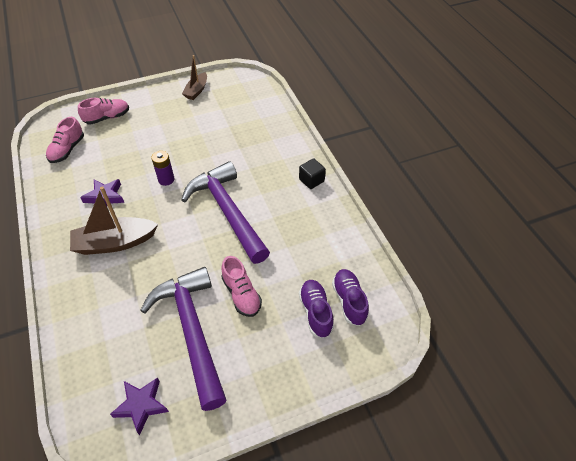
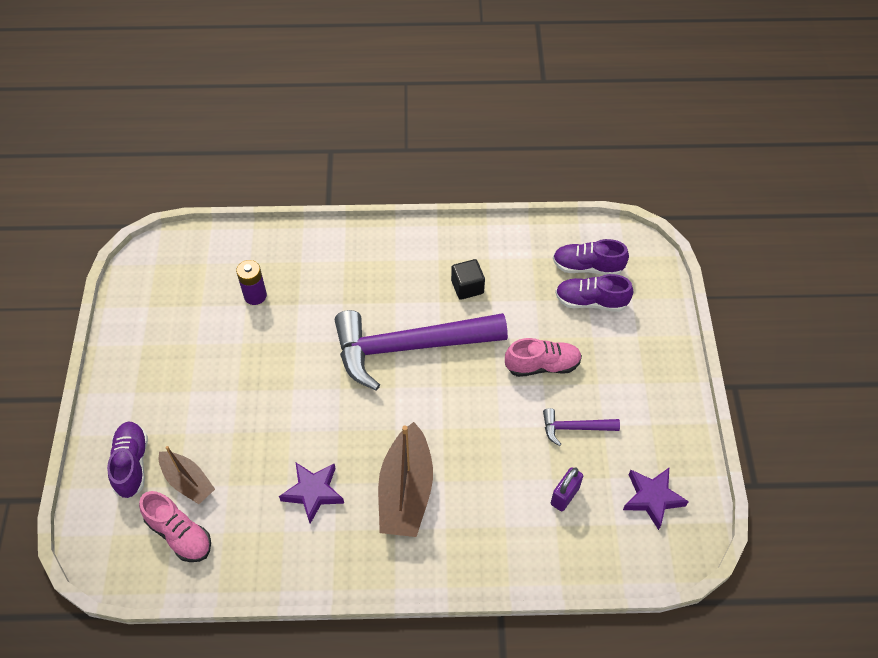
camera: 70 degrees left, 5 degrees up
pink shoe [78,98,129,125] -> purple shoe [107,422,148,499]
purple hammer [140,267,226,411] -> purple hammer [543,408,620,446], size x0.43
purple battery [151,151,174,186] -> purple battery moved to [236,260,267,305]
brown boat [182,55,207,100] -> brown boat moved to [159,446,215,504]
black cube [299,158,326,189] -> black cube moved to [451,259,485,300]
none -> purple padlock [551,467,583,511]

